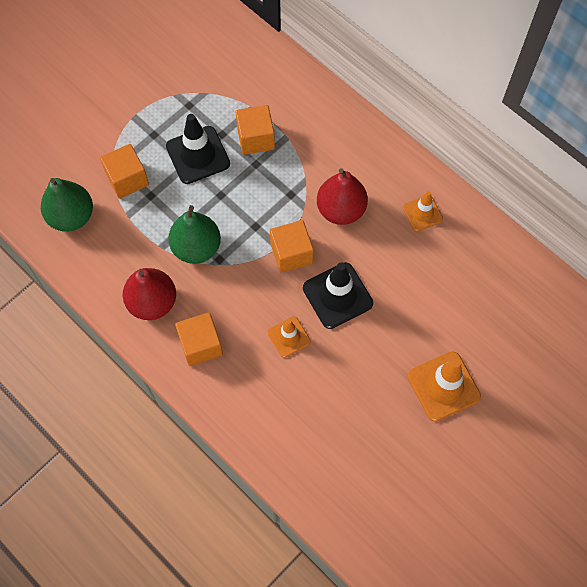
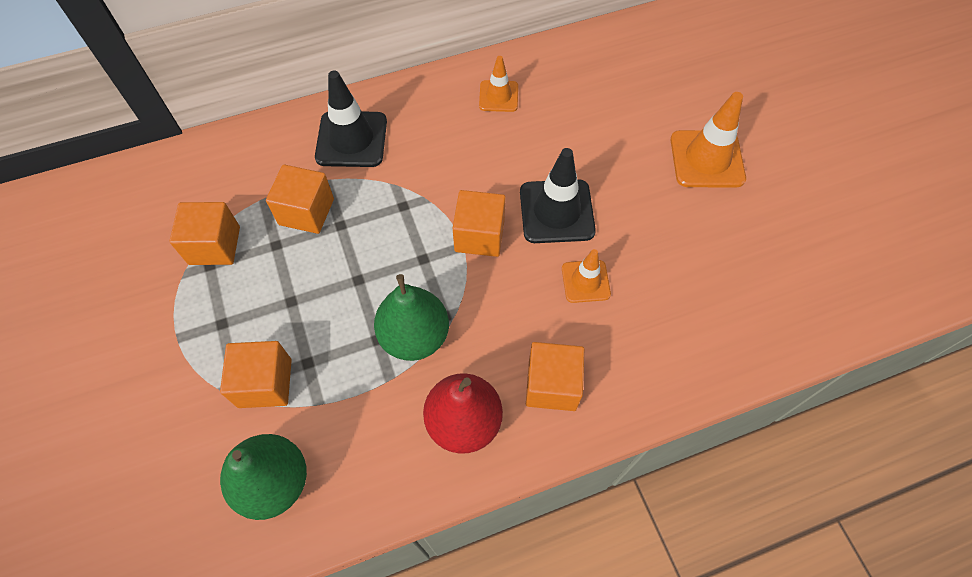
camera: 65 degrees left, 5 degrees down
black traffic cone [166,114,230,184] -> black traffic cone moved to [315,71,387,167]
red pear [317,168,368,225] -> none
none -> orange cube [170,202,240,265]

